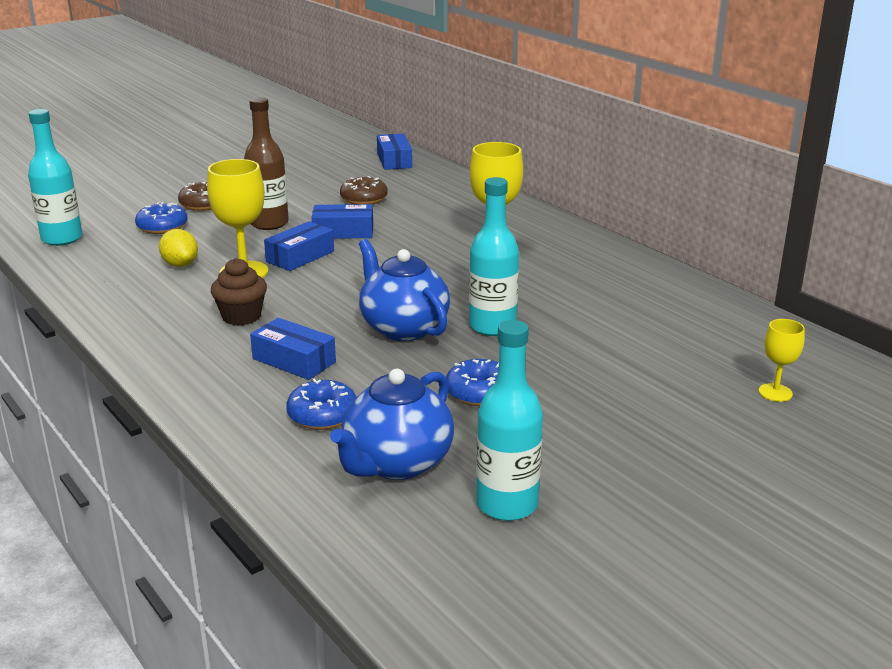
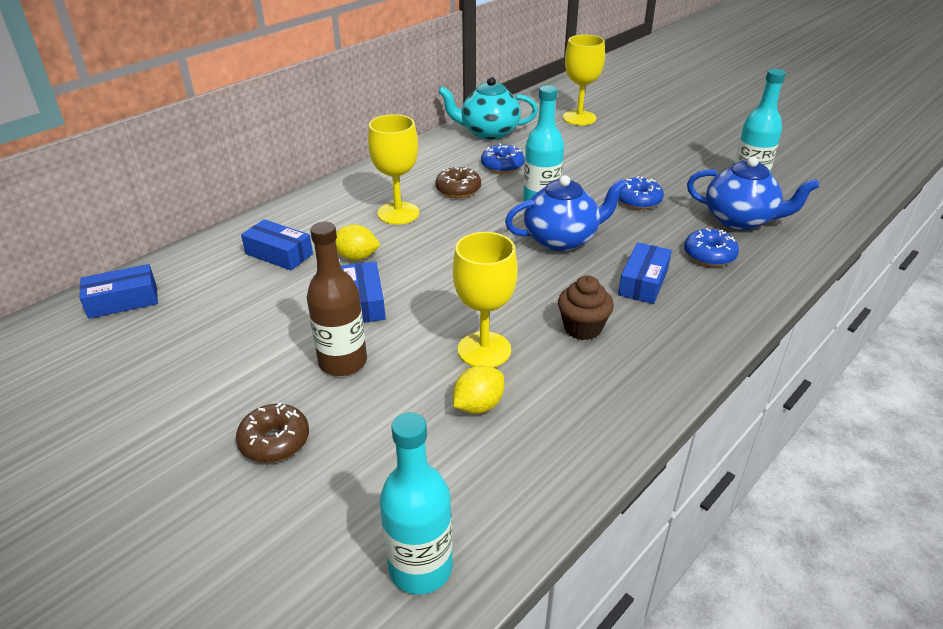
camera: 100 degrees left, 10 degrees up
blue donut [135,202,187,234] -> blue donut moved to [481,143,525,174]
blue box [264,221,334,271] -> blue box moved to [241,219,313,270]
brown donut [340,176,388,204] -> brown donut moved to [435,167,481,198]
blue teapot [359,239,450,341] -> blue teapot turned 150 degrees counterclockwise [505,175,627,252]
yellow goblet [759,319,805,402] -> yellow goblet [563,35,605,125], size x1.81
none -> yellow lemon [336,224,381,261]
none -> turquoise teapot [438,77,538,140]

